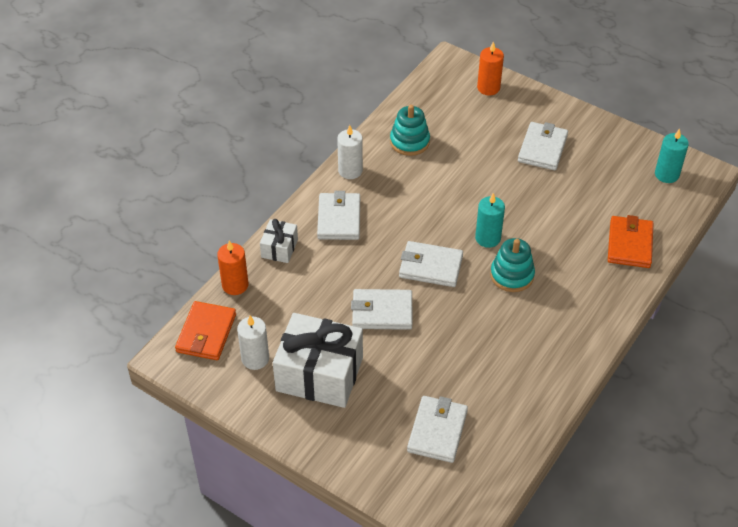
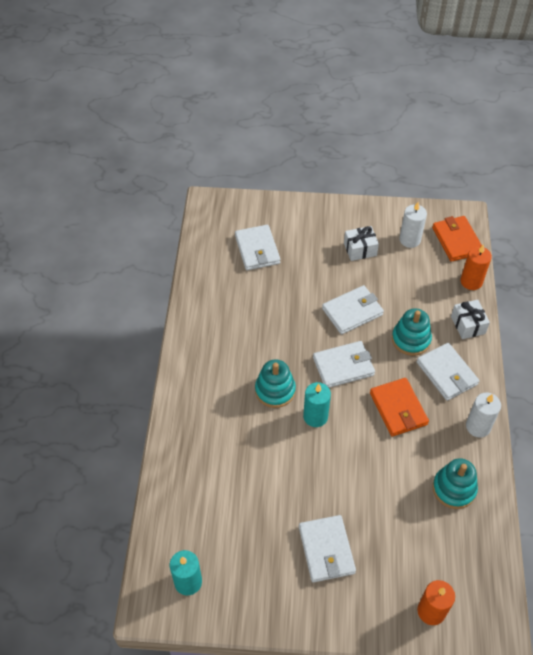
camera: 150 degrees right, 5 degrees up
white gift [273,313,363,408] -> white gift [344,226,379,261], size x0.49
orange wallet [608,215,654,268] -> orange wallet moved to [370,378,429,437]
none -> turquoise stacking toy [392,308,432,356]

